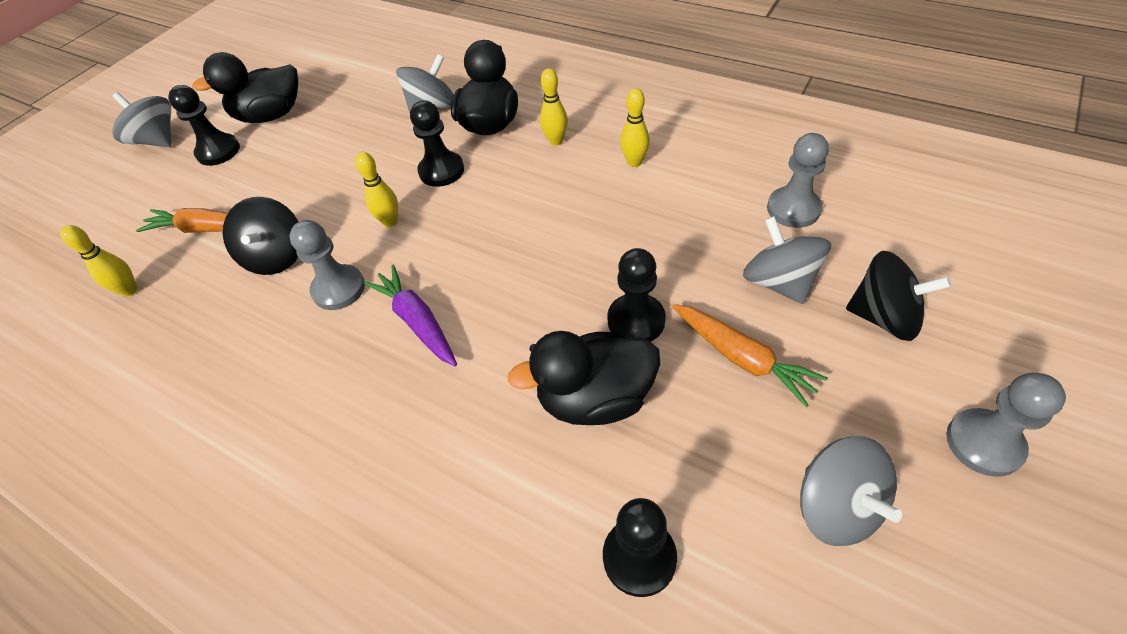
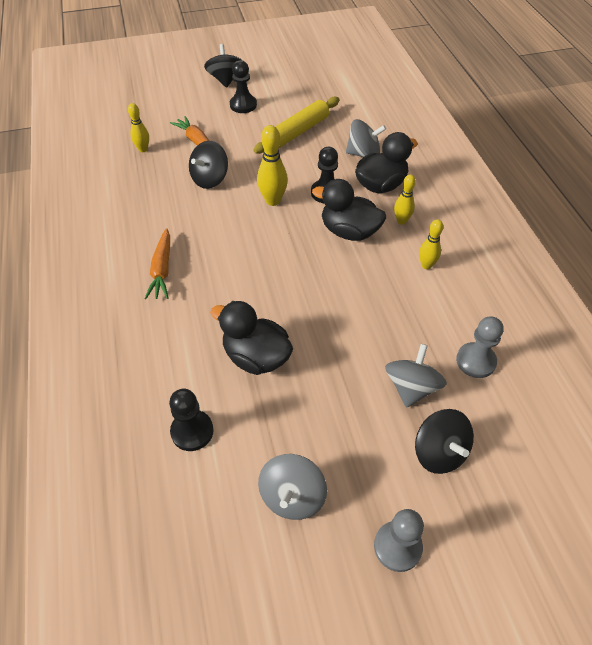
camera: 40 degrees right, 0 degrees up
grey spinning top [112,92,171,147] -> black spinning top [204,44,241,88]
black duck [192,52,298,123] -> black duck moved to [312,179,386,241]
grey pawn [289,220,365,310] -> none
yellow bowling pin [355,152,398,227] -> yellow bowling pin [257,125,288,206], size x1.55
purple carrot [364,265,457,366] -> none
black pawn [607,248,666,341] -> none
orange carrot [672,304,828,407] -> orange carrot moved to [144,228,170,299]
none -> yellow rolling pin [253,97,340,154]

